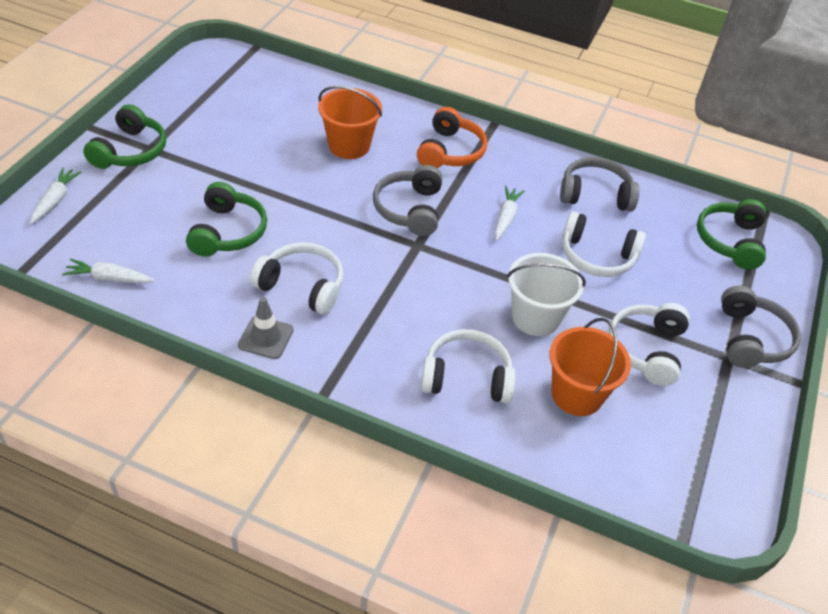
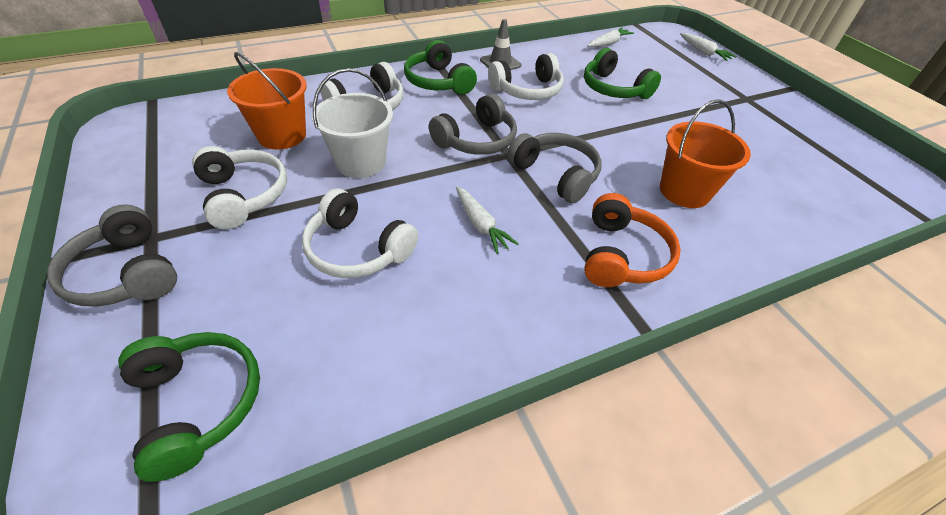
camera: 135 degrees right, 0 degrees up
green headphones [83,104,166,169] -> green headphones moved to [404,40,477,94]
orange headphones [417,107,487,168] -> orange headphones turned 135 degrees counterclockwise [584,193,681,287]
grey headphones [560,157,639,212] -> grey headphones moved to [429,93,517,155]
white headphones [562,211,646,277] -> white headphones turned 120 degrees counterclockwise [302,189,418,278]

